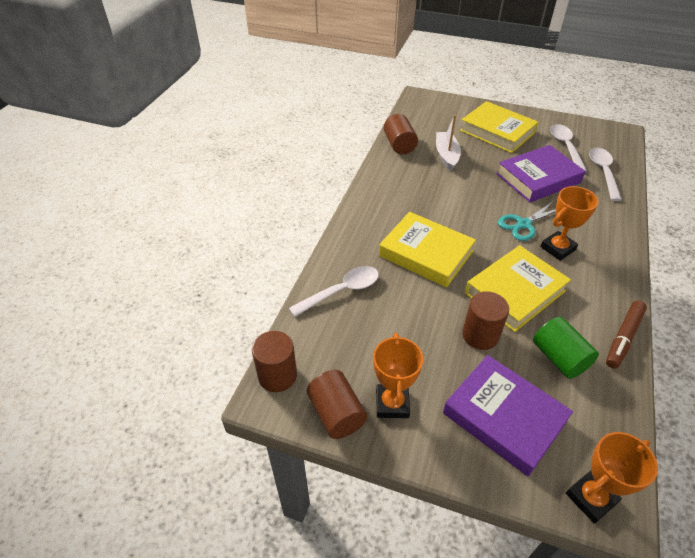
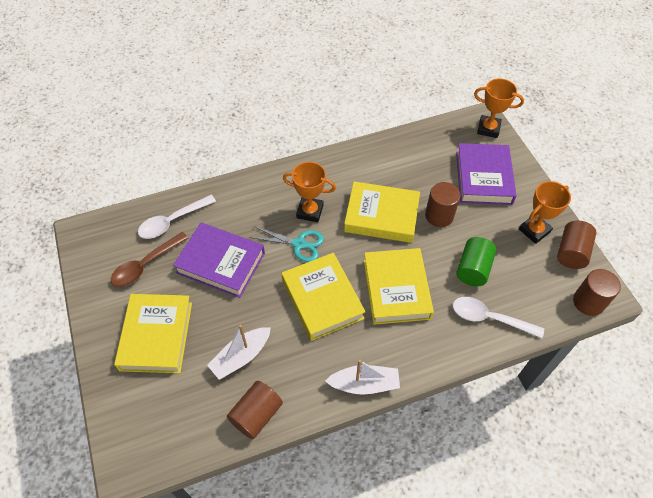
camera: 130 degrees left, 10 degrees up
green cylinder [533,317,599,379] -> green cylinder moved to [456,237,496,286]
white spoon [550,124,587,171] -> brown spoon [111,232,188,287]
brown marker [606,301,647,369] -> none
none -> yellow book [281,253,366,341]
none -> white boat [325,360,400,395]

